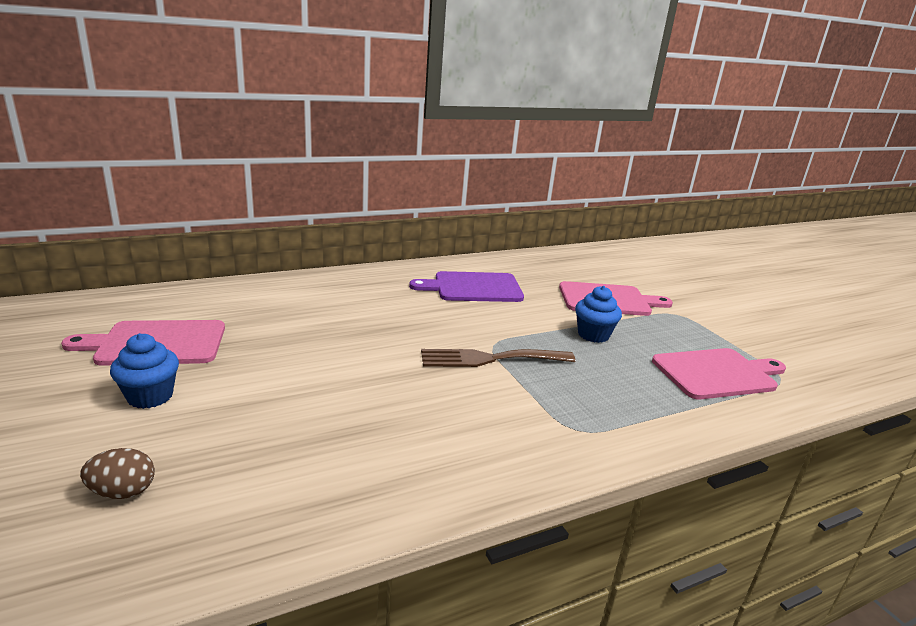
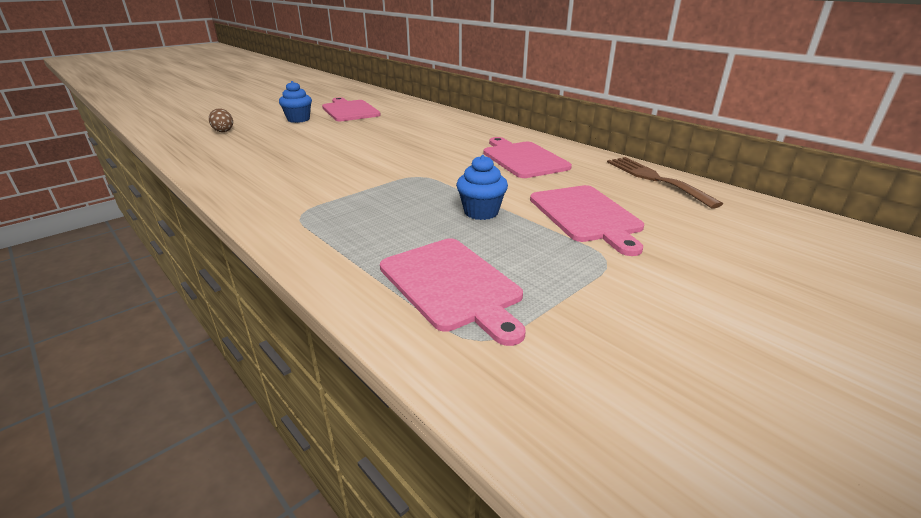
camera: 75 degrees right, 5 degrees up
purple cutting board [409,271,524,302] -> pink cutting board [484,137,572,178]
brown fork [421,349,576,367] -> brown fork moved to [607,157,723,209]

